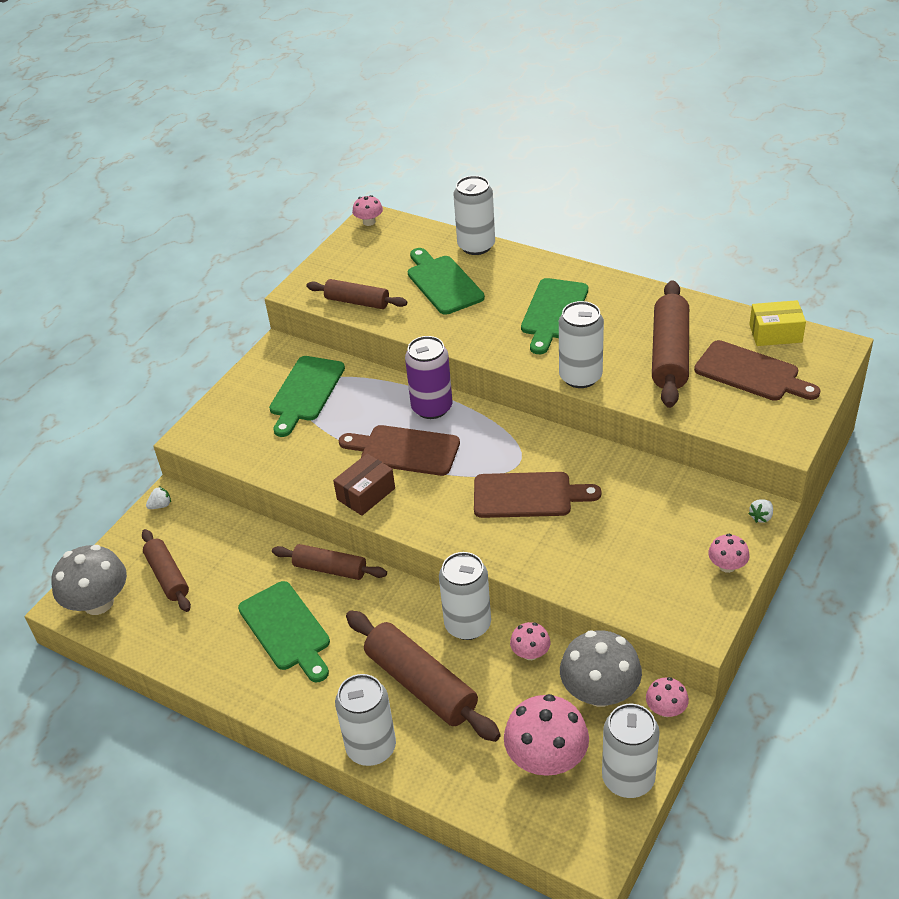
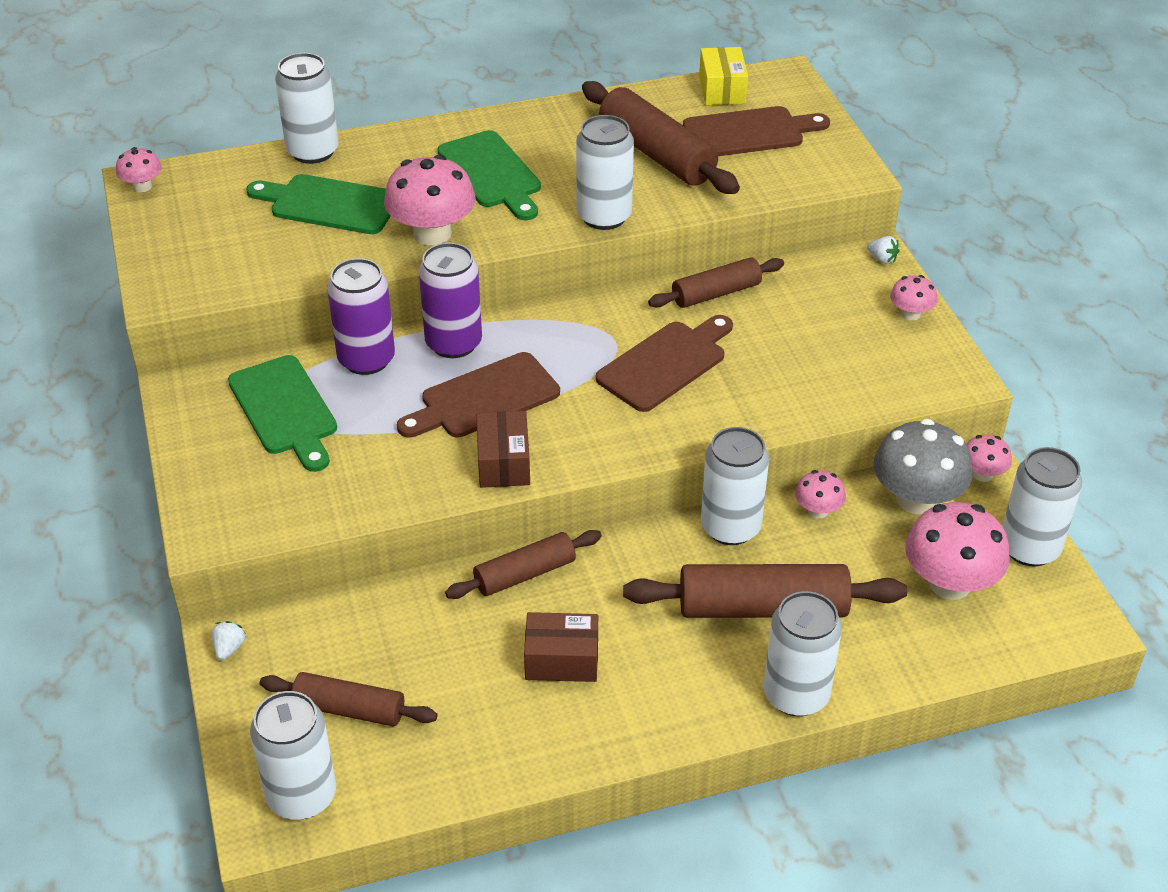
camera: 50 degrees left, 0 degrees up
grey mushroom [52,545,127,615] -> white can [250,691,336,820]
green cutting board [238,581,330,682] -> brown box [524,612,598,682]
brown rolling pin [306,279,407,309] -> brown rolling pin moved to [648,257,784,308]
white strawberry [748,500,773,523] -> white strawberry turned 45 degrees counterclockwise [867,236,899,264]
yellow box [749,300,806,346] -> yellow box turned 45 degrees counterclockwise [699,47,748,105]
none -> purple can [327,258,395,375]
none -> pink mushroom [384,155,476,245]

